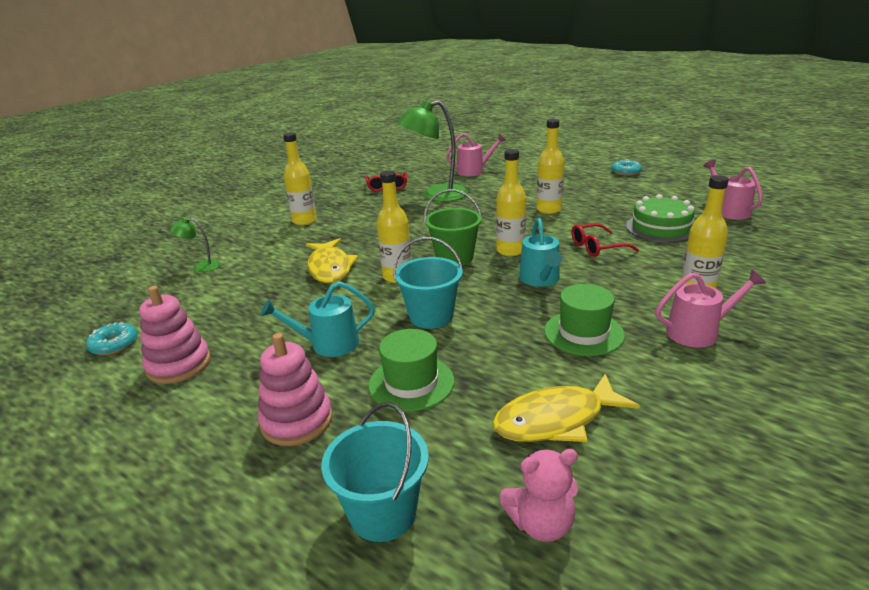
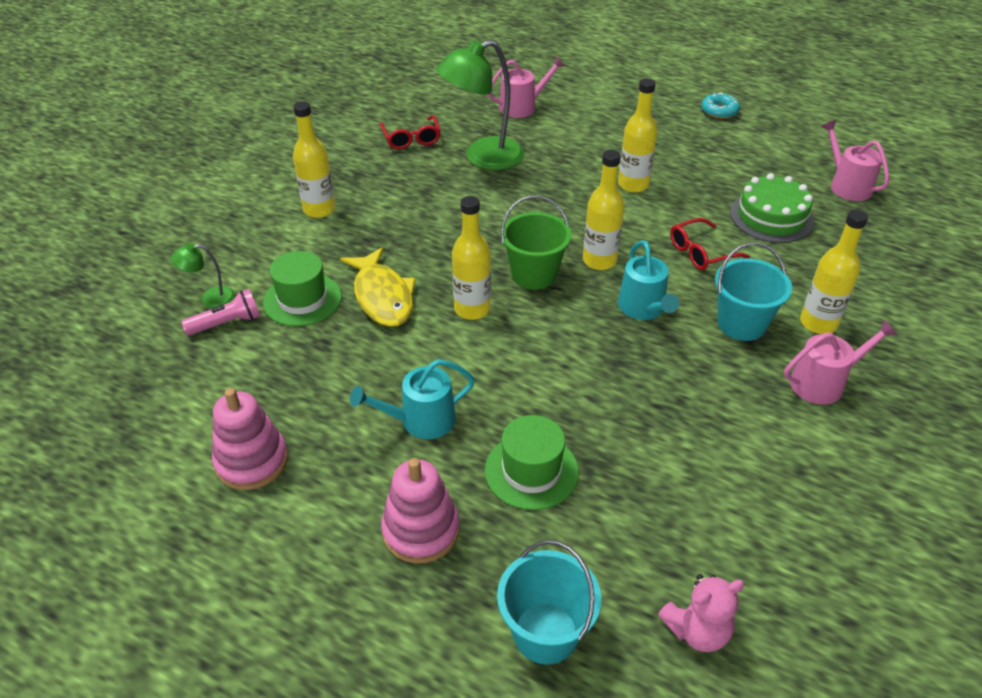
camera: 10 degrees left, 15 degrees up
turquoise donut [86,322,138,355] -> none
turquoise bucket [393,237,463,329] -> turquoise bucket moved to [715,242,792,341]
yellow fish [492,374,640,442] -> none
green hat [544,284,625,356] -> green hat moved to [263,251,342,326]
none -> pink flashlight [181,289,260,336]

